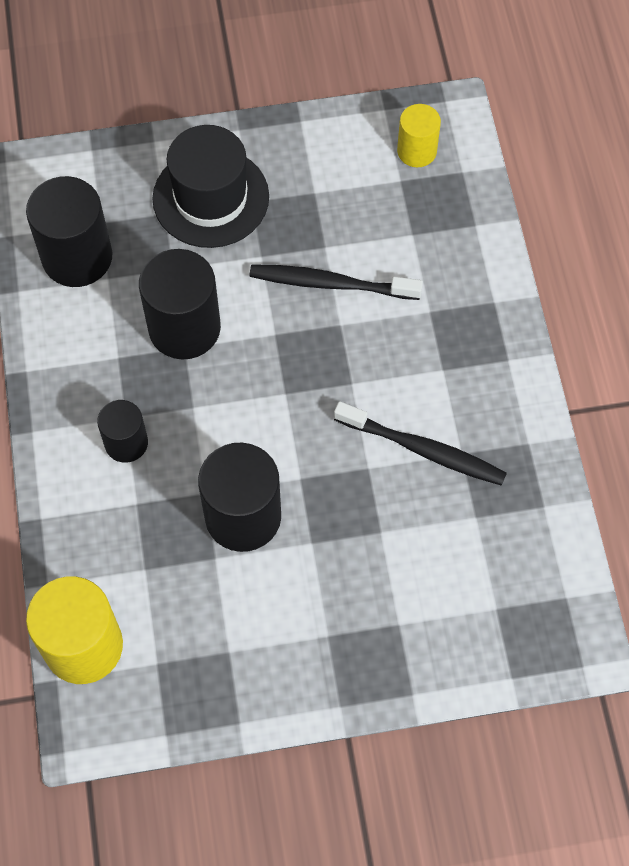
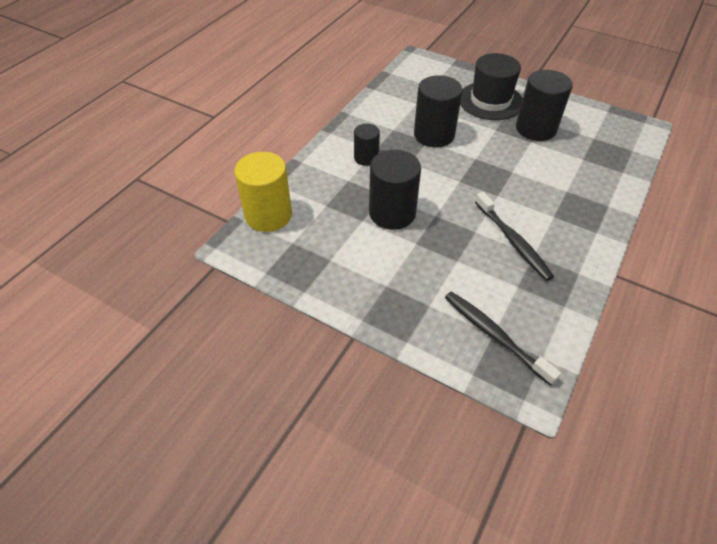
camera: 40 degrees right, 15 degrees down
black cylinder [26,176,112,287] -> black cylinder moved to [516,70,573,141]
black toothbrush [249,264,423,300] -> black toothbrush moved to [445,291,561,386]
yellow cylinder [397,104,441,167] -> none

